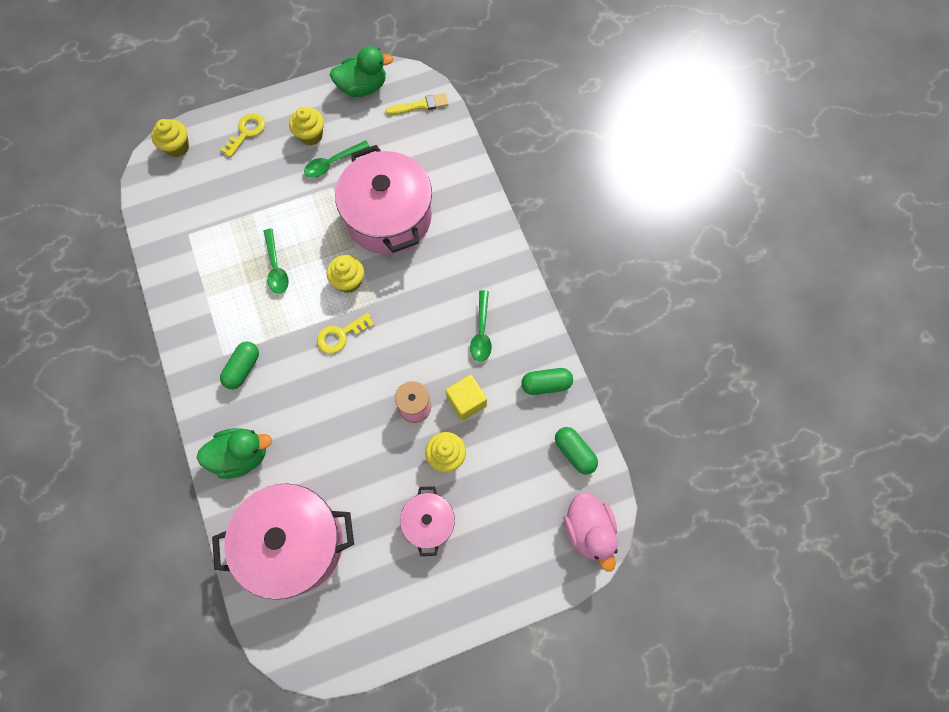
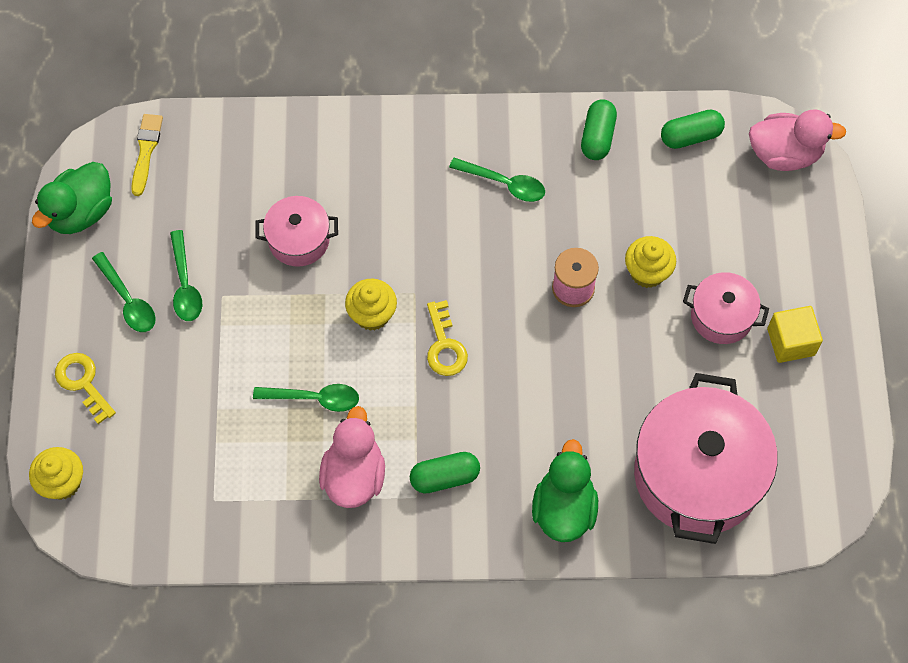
camera: 70 degrees left, 5 degrees down
green capsule [220,342,259,389] -> green capsule turned 60 degrees counterclockwise [410,452,480,494]
yellow cupcake [289,107,324,145] -> green spoon [92,252,156,332]
green duck [330,46,394,97] -> green duck turned 150 degrees counterclockwise [32,162,112,234]
pink pot [335,145,432,254] -> pink pot [255,196,338,267], size x0.51
yellow cube [446,375,487,421] -> yellow cube moved to [767,306,823,363]
none -> pink duck [319,406,385,508]

